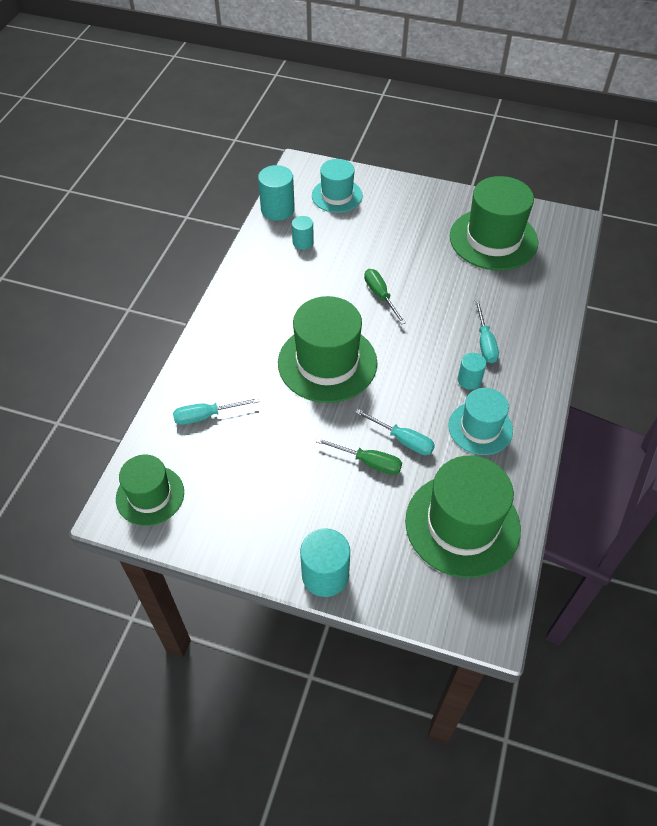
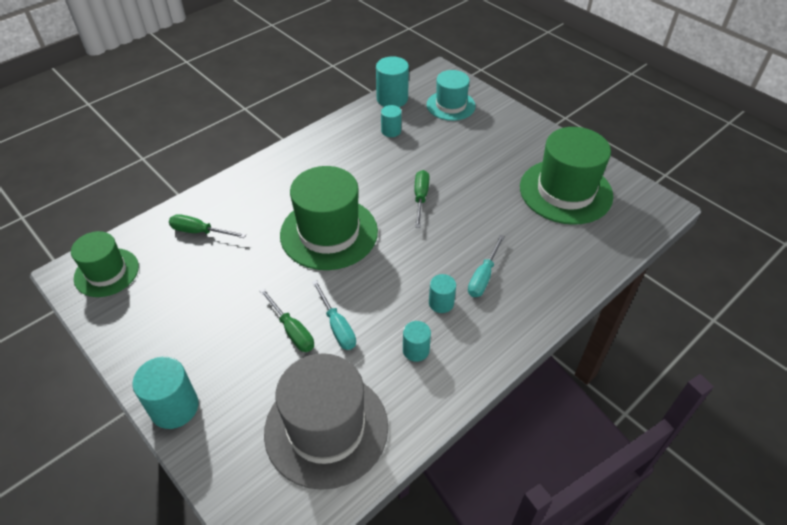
camera: 30 degrees right, 5 degrees down
turquoise screwdriver [173,398,260,425] -> green screwdriver [169,214,246,238]
green hat [405,456,521,578] -> grey hat [264,353,388,490]
turquoise hat [448,388,513,455] -> turquoise cylinder [403,321,431,362]

